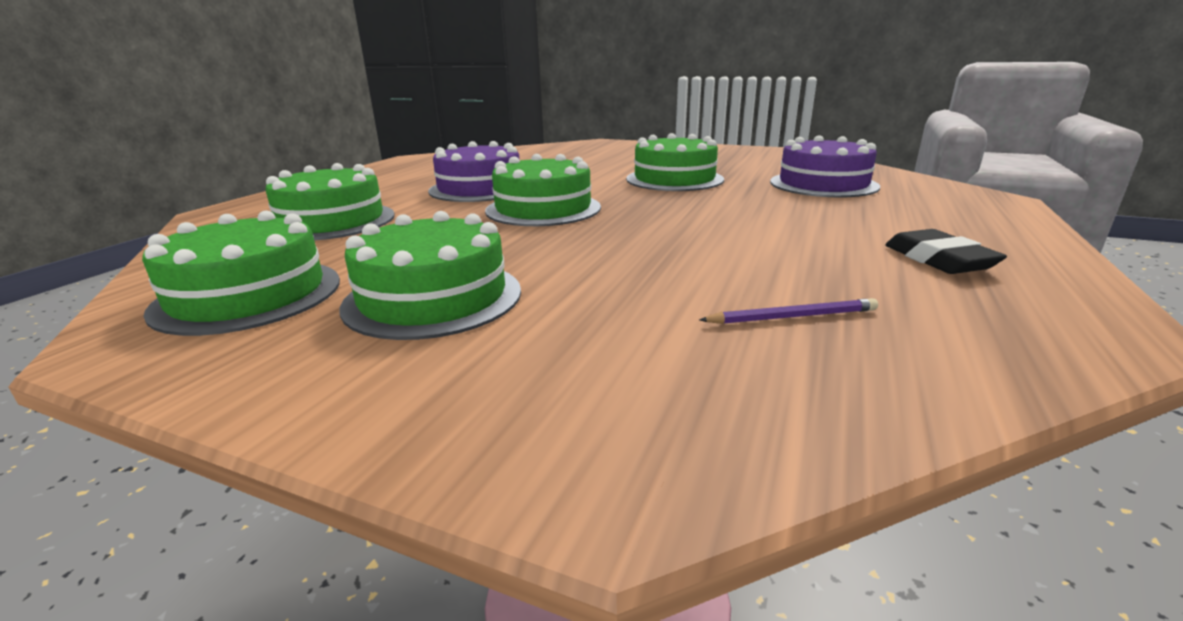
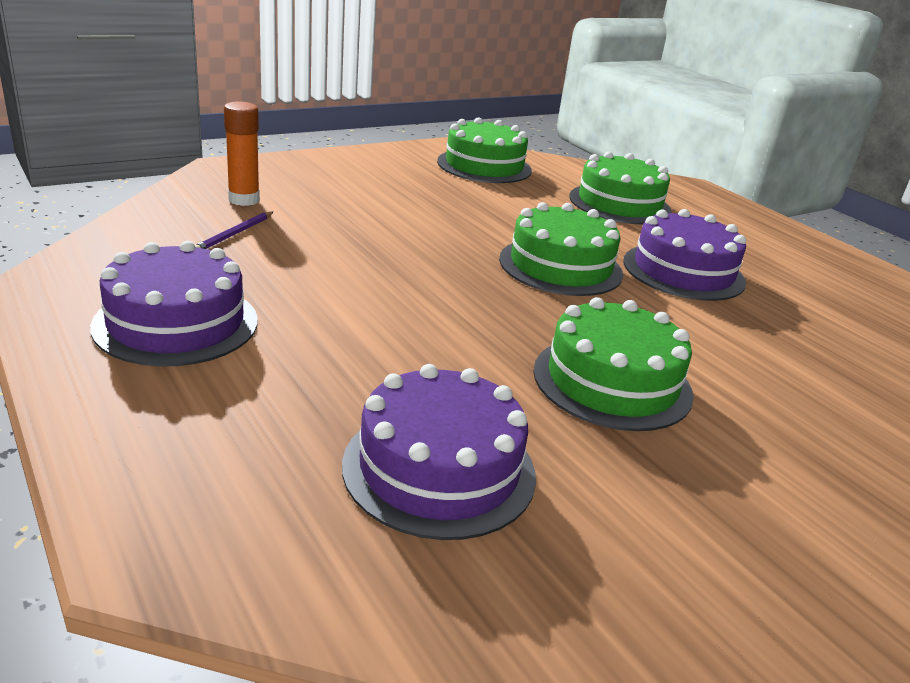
camera: 120 degrees right, 5 degrees up
green cake [340,211,521,340] -> none
black eraser [885,229,1007,274] -> purple cake [90,241,258,367]
none -> orange glue stick [224,102,260,206]

